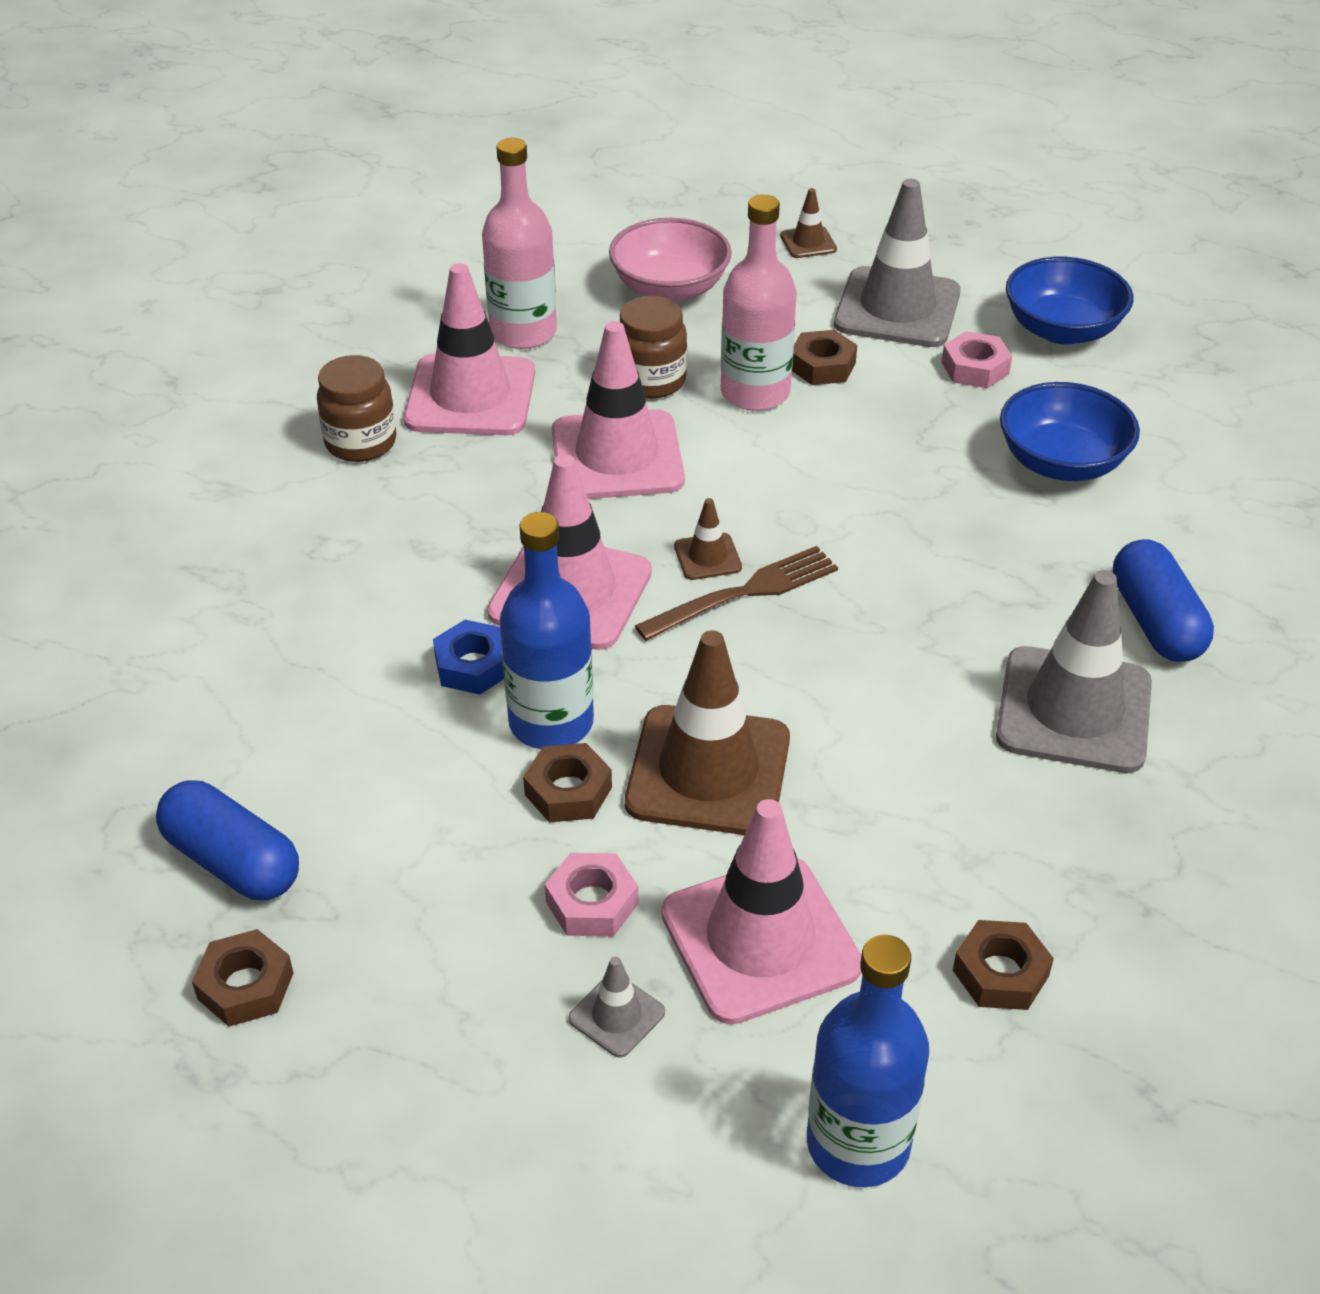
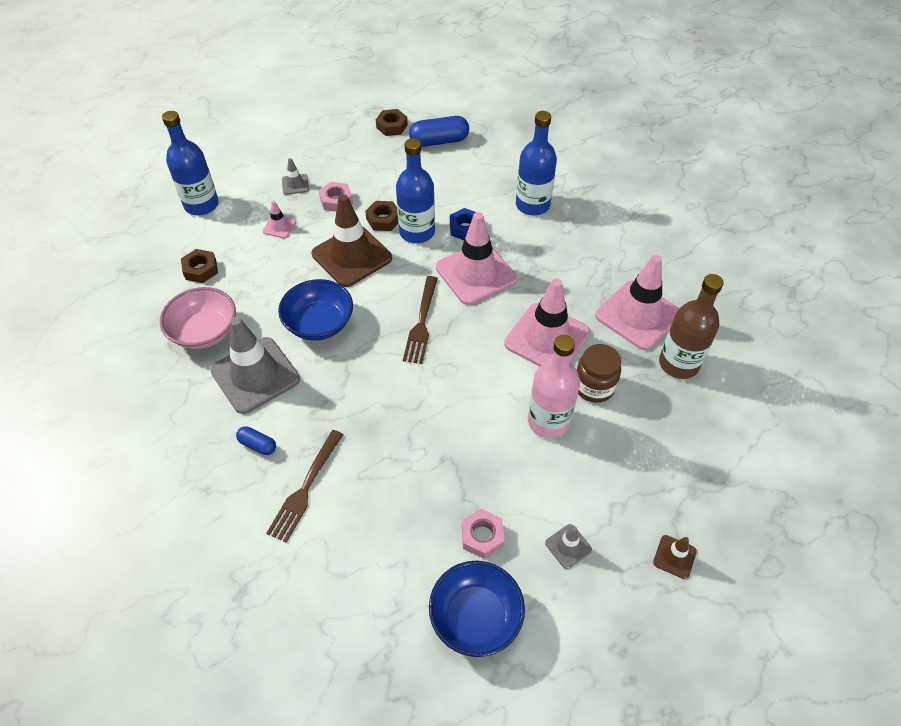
camera: 130 degrees right, 10 degrees up
brown jar [317,355,396,462] -> none
pink bottle [482,138,557,349] -> brown bottle [659,274,724,379]
pink bowl [609,218,732,302] -> pink bowl moved to [160,287,236,349]
pink traffic cone [661,799,861,1025] -> pink traffic cone [263,201,296,238], size x0.44
brown traffic cone [674,498,742,580] -> none
brown nut [792,330,857,385] -> none
grey traffic cone [834,179,961,347] -> grey traffic cone [545,524,592,569], size x0.44
blue bowl [1000,382,1140,481] -> blue bowl moved to [278,279,353,341]
blue capsule [1113,539,1214,662] -> blue capsule [236,426,276,455], size x0.54
none -> brown fork [266,430,344,543]
none -> blue bottle [516,111,557,216]

